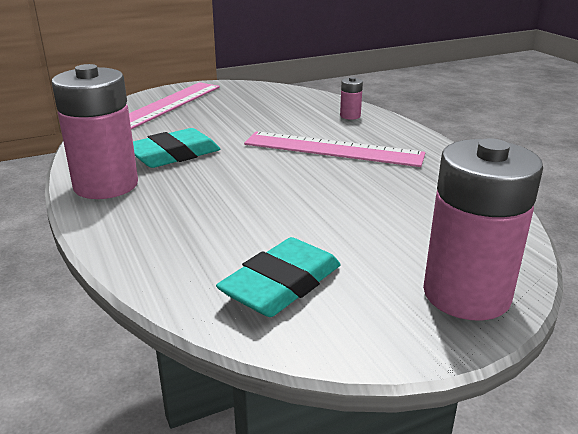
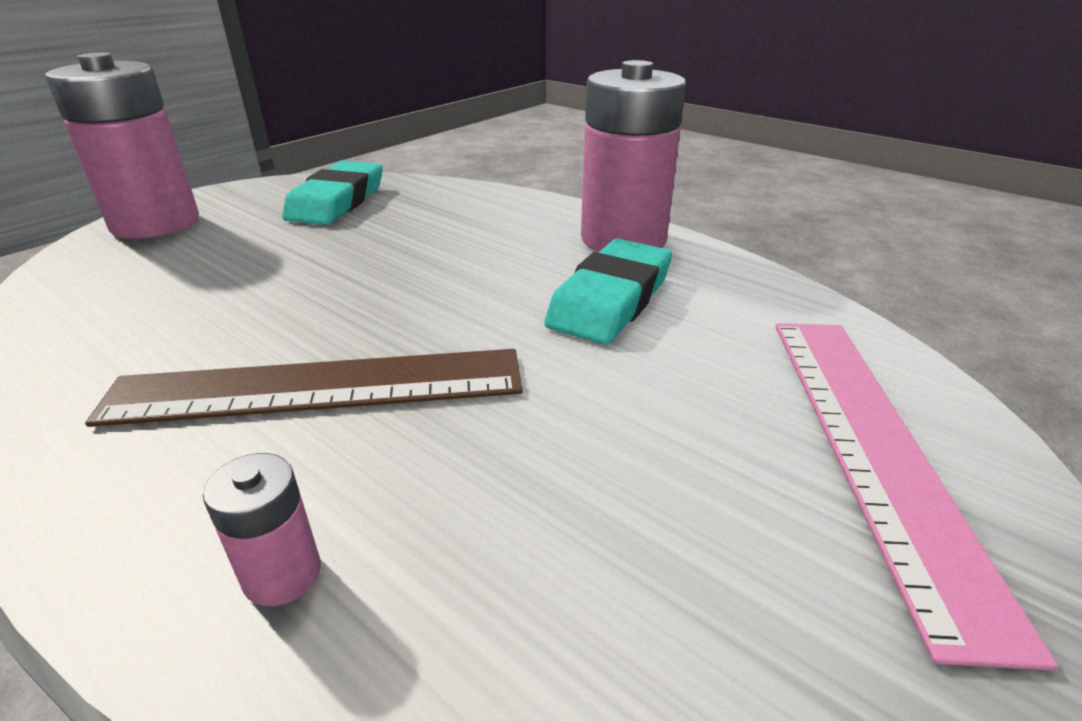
camera: 155 degrees right, 5 degrees up
pink ruler [244,132,425,167] -> brown ruler [85,349,523,427]

